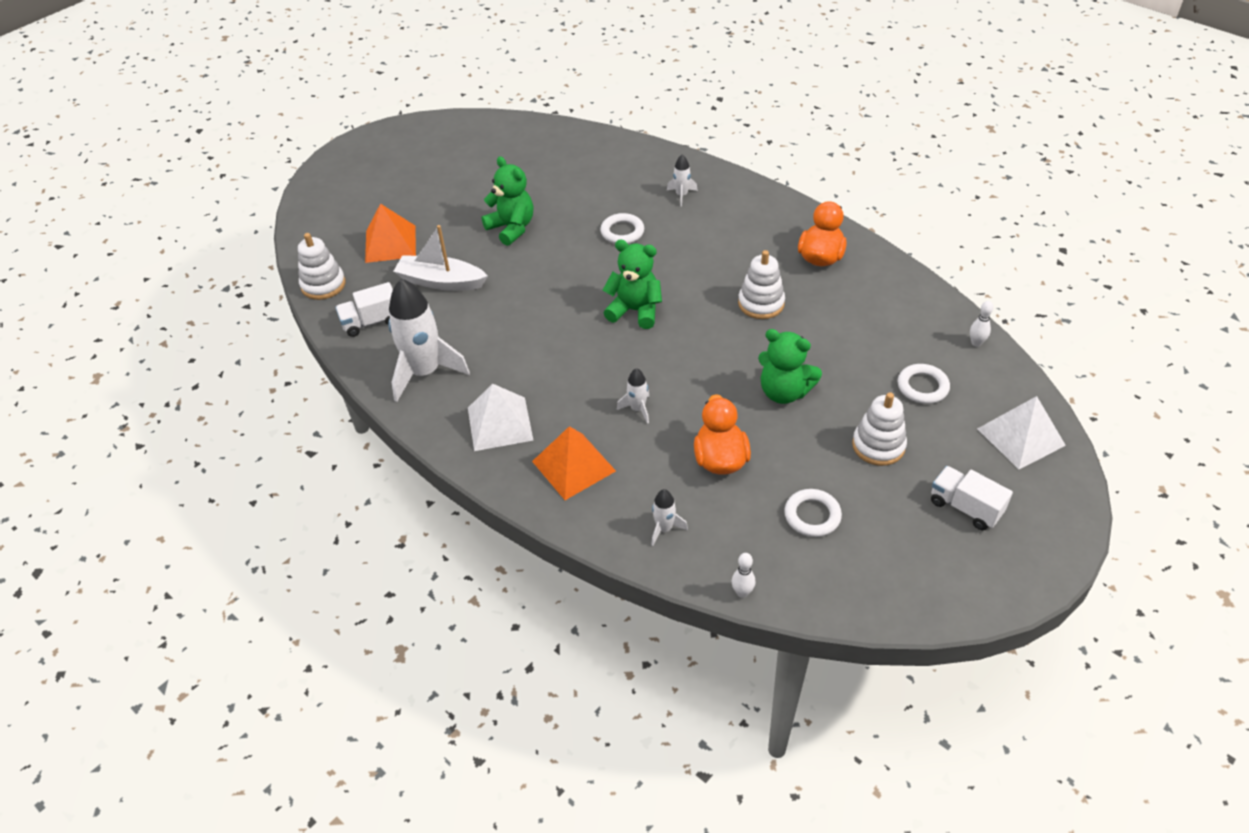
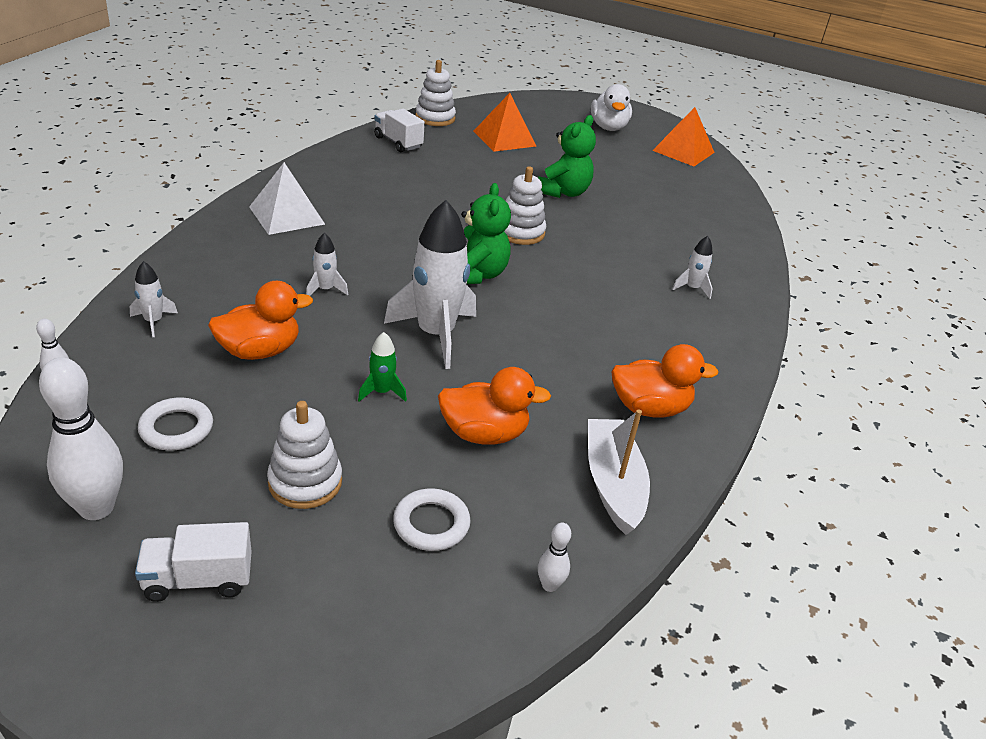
camera: 65 degrees right, 10 degrees down
white rocket [388,278,470,402] -> white rocket moved to [384,200,476,369]
white boat [393,225,488,291] -> white boat moved to [588,409,650,535]
orange pyramid [532,426,616,500] -> orange pyramid moved to [652,107,715,166]
white ring [600,213,644,244] -> none
white stacking toy [738,250,785,319] -> white stacking toy moved to [504,166,546,245]
green teddy bear [758,329,822,404] -> green rocket [358,332,407,402]
white truck [931,466,1013,530] -> white truck turned 120 degrees counterclockwise [135,522,252,602]
white pyramid [977,396,1066,469] -> none
none -> white bowling pin [39,357,123,520]
none -> orange duck [438,367,551,445]
none -> white duck [591,84,632,131]

